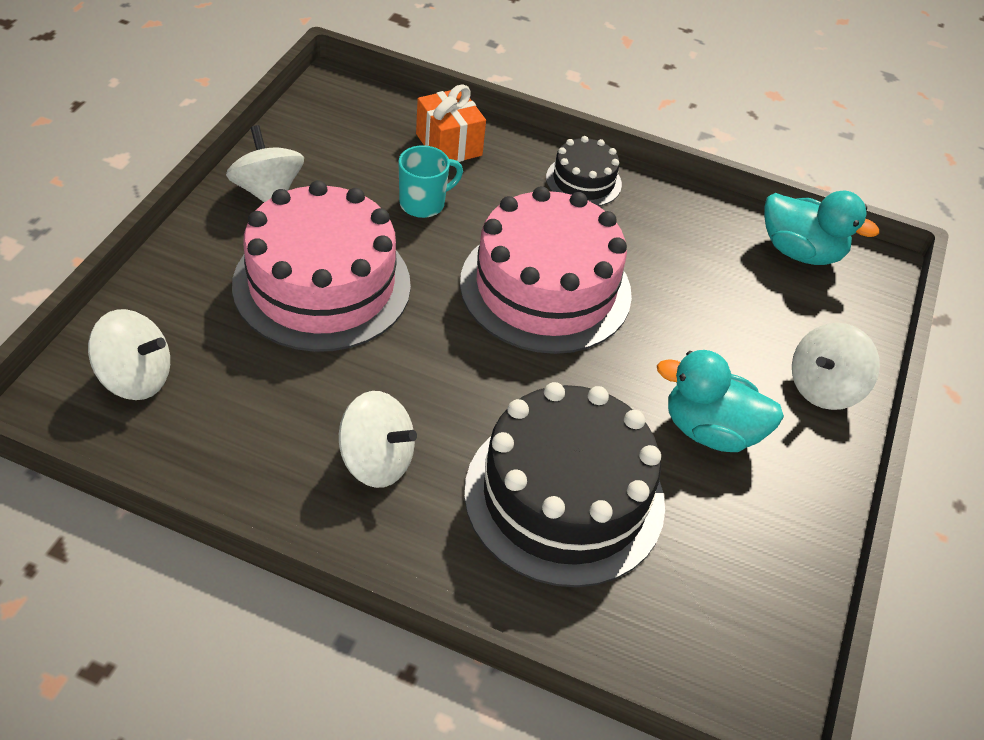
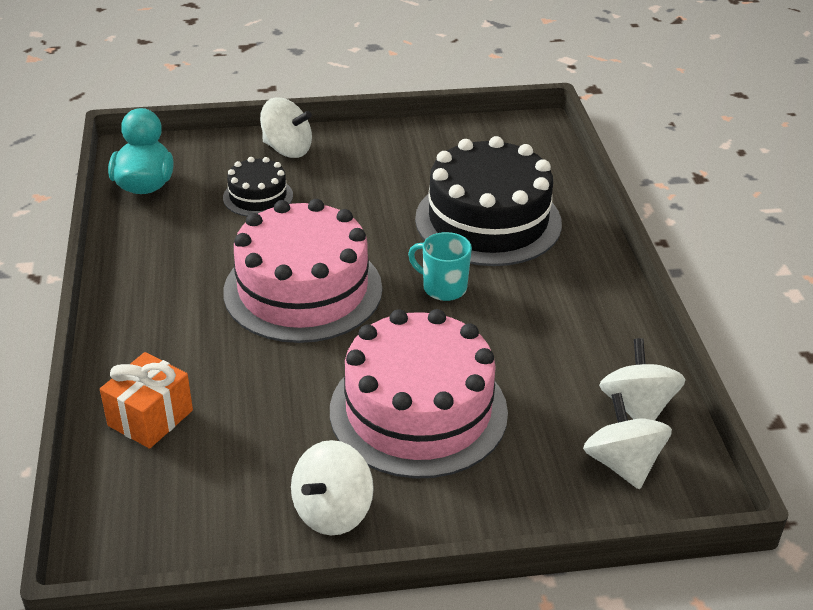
camera: 115 degrees left, 10 degrees down
white spinning top [339,391,417,488] -> white spinning top moved to [599,338,686,420]
turquoise mug [399,145,463,218] -> turquoise mug moved to [408,232,472,301]
black cake [546,136,622,206] -> black cake moved to [223,157,293,216]
turquoise duck [657,350,784,452] -> none

